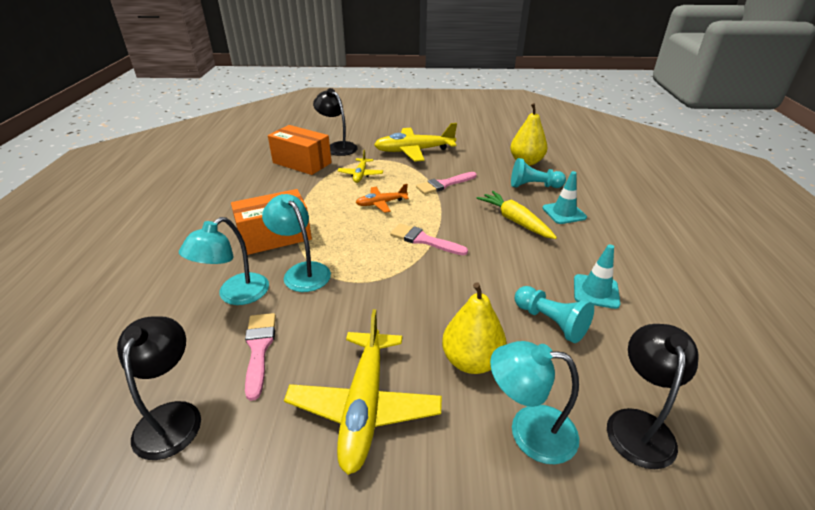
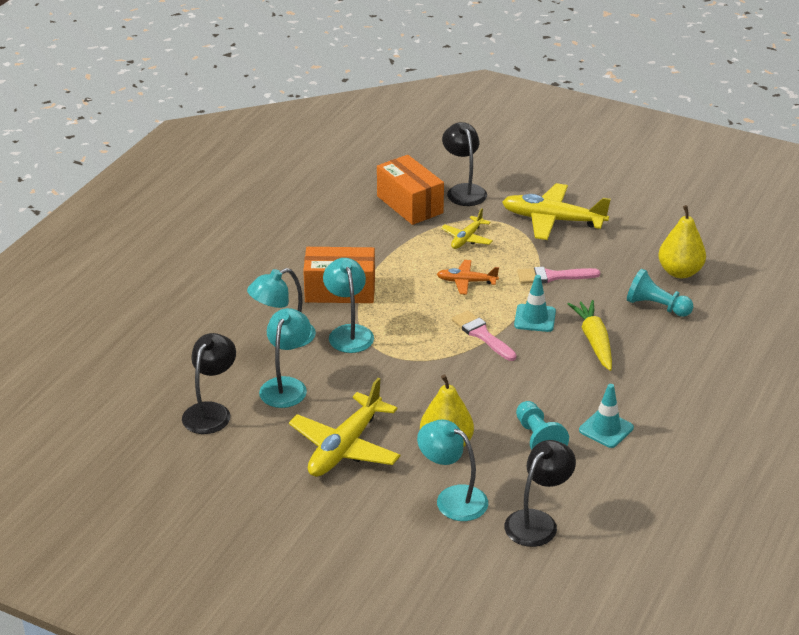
camera: 25 degrees right, 0 degrees up
pink brush [245,313,276,401] -> turquoise lamp [259,308,311,408]
turquoise traffic cone [542,171,587,224] -> turquoise traffic cone moved to [514,275,556,332]

